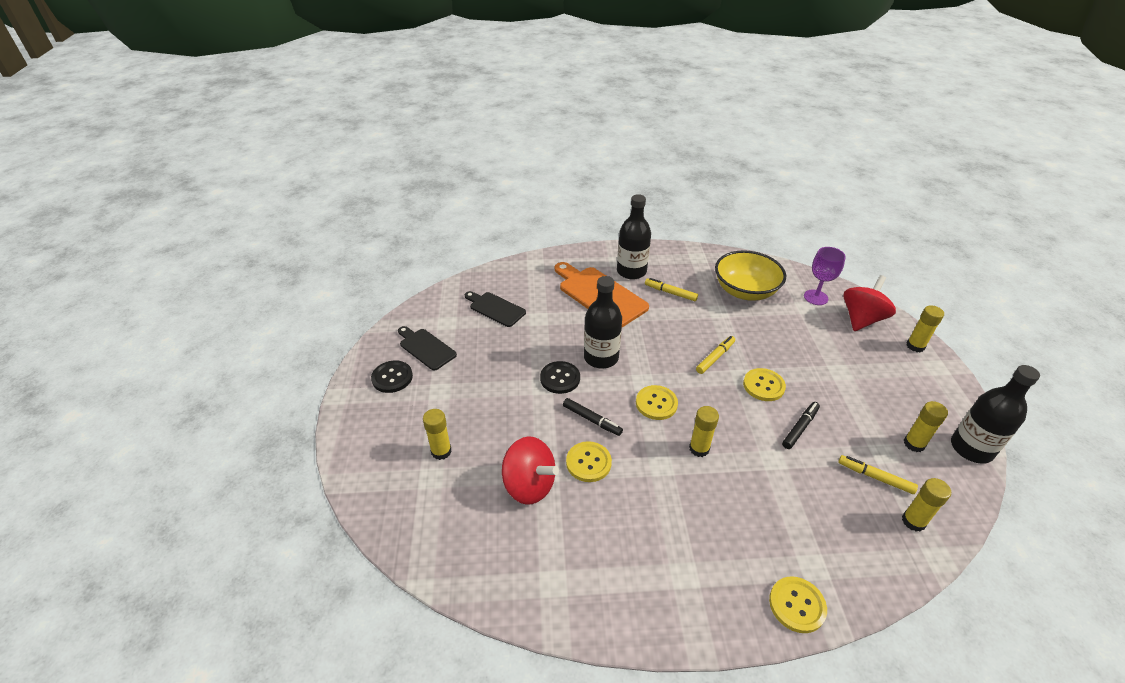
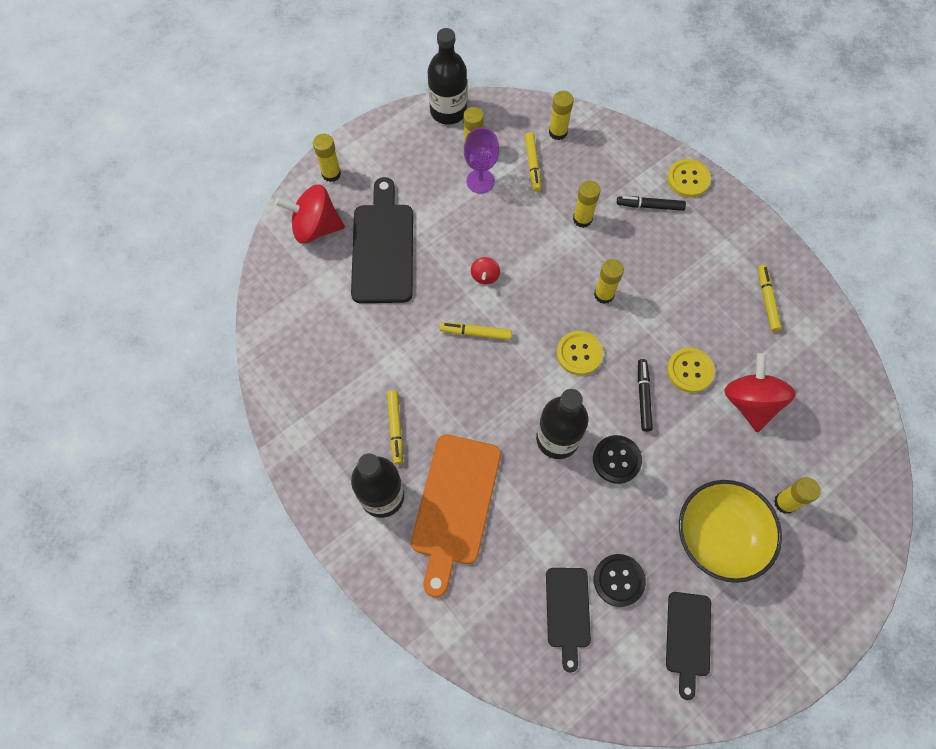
camera: 125 degrees left, 25 degrees up
black button [371,361,413,393] -> black button moved to [594,554,646,607]
yellow bowl [715,250,786,301] -> yellow bowl moved to [679,480,782,583]
yellow button [743,368,786,401] -> red spinning top [471,257,500,284]
black marker [782,402,820,449] -> black marker moved to [617,196,686,211]
purple goblet [804,247,846,305] -> purple goblet moved to [464,128,499,194]
none -> black cutting board [351,177,413,303]
none -> yellow glue stick [573,180,600,228]
none -> yellow marker [758,265,782,332]

